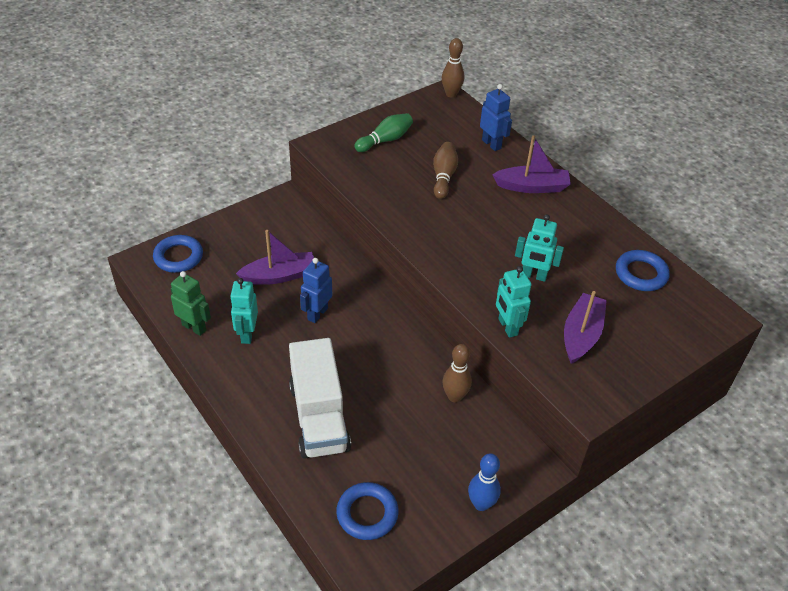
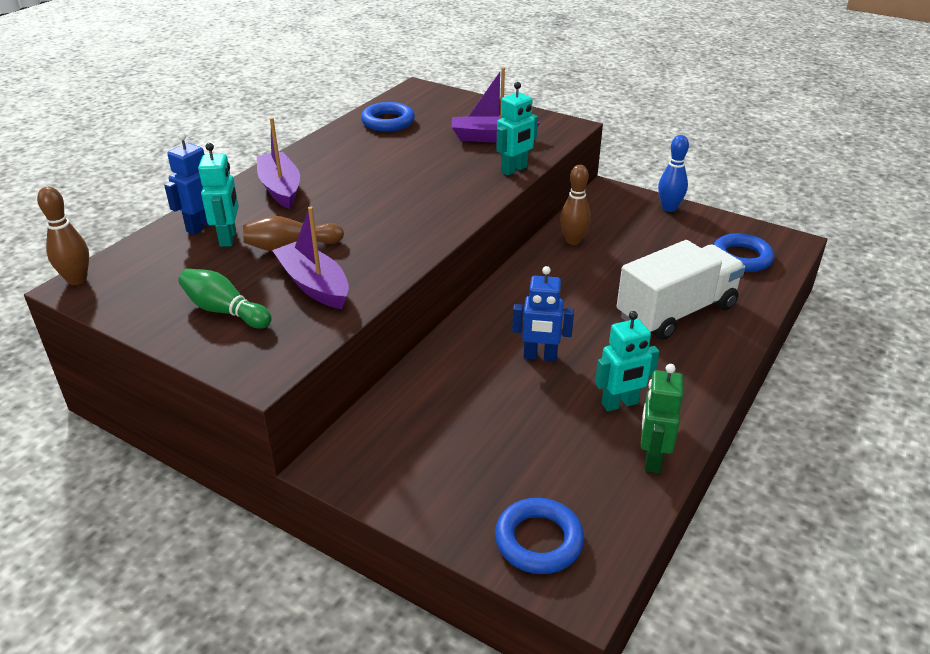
camera: 110 degrees left, 10 degrees down
purple boat [236,230,314,285] -> purple boat moved to [272,206,349,309]
turquoise robot [515,214,564,282] -> turquoise robot moved to [198,143,239,247]

